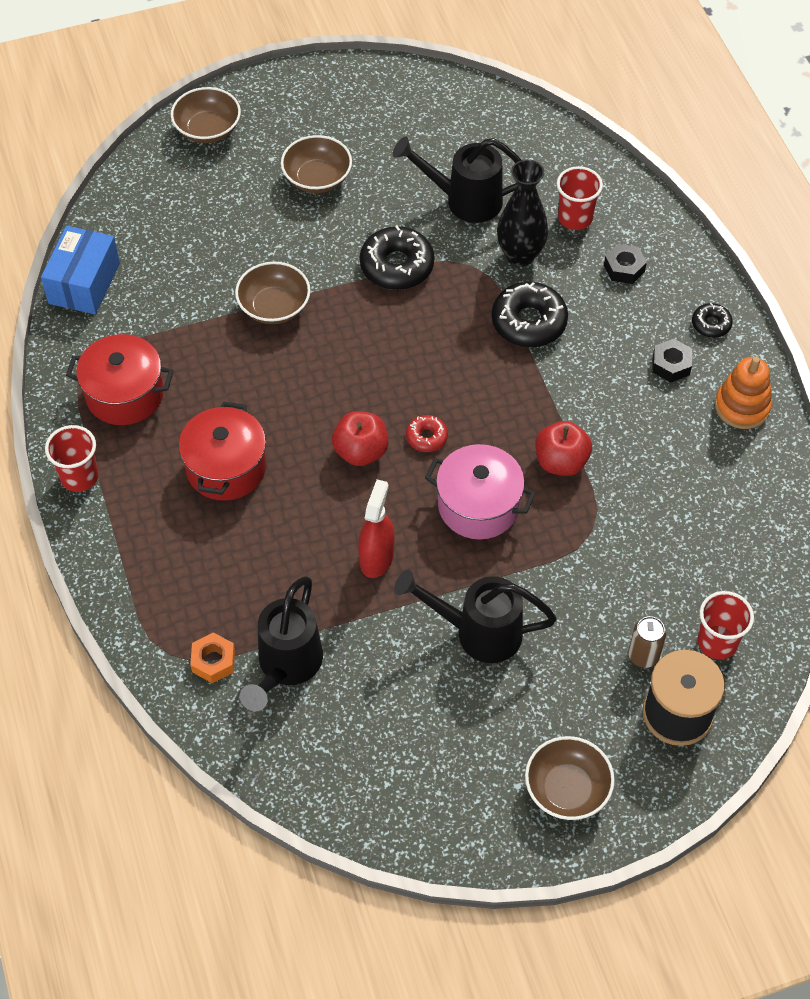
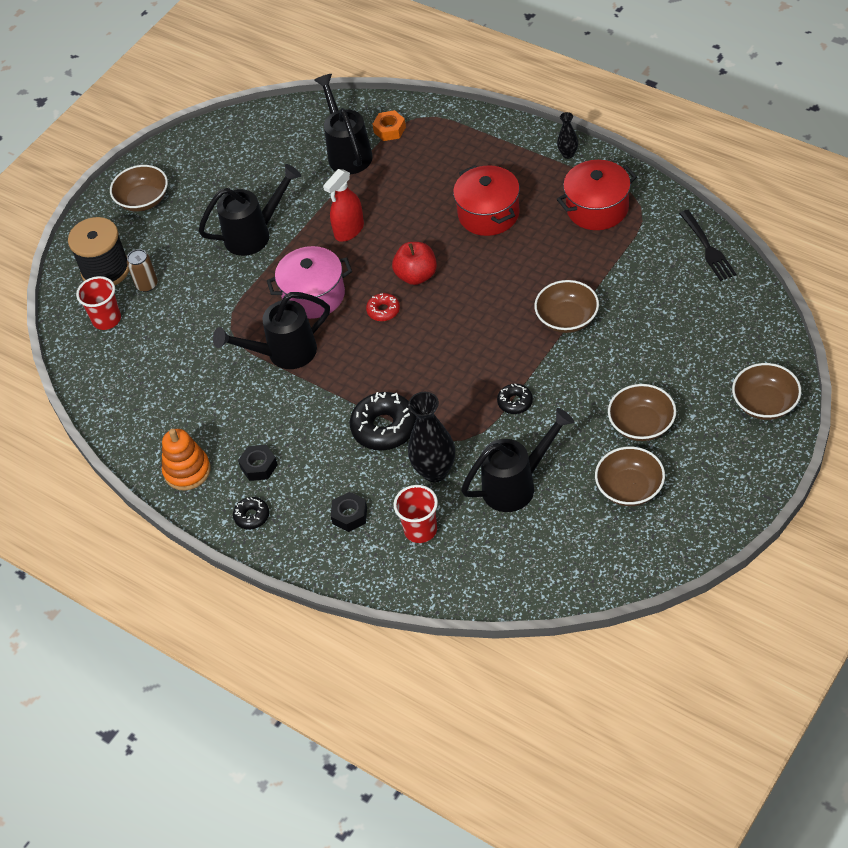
camera: 150 degrees right, 5 degrees down
blue box [41,226,120,314] -> black fork [679,209,737,281]
red cup [45,425,99,492] -> black vase [557,112,578,159]
red spray bottle [358,480,394,578] -> red spray bottle turned 60 degrees clockwise [323,169,364,242]
black donut [360,225,434,290] -> black donut [497,384,533,414], size x0.53
red apple [536,421,592,476] -> black watering can [213,292,330,369]
none -> brown bowl [595,447,665,506]

